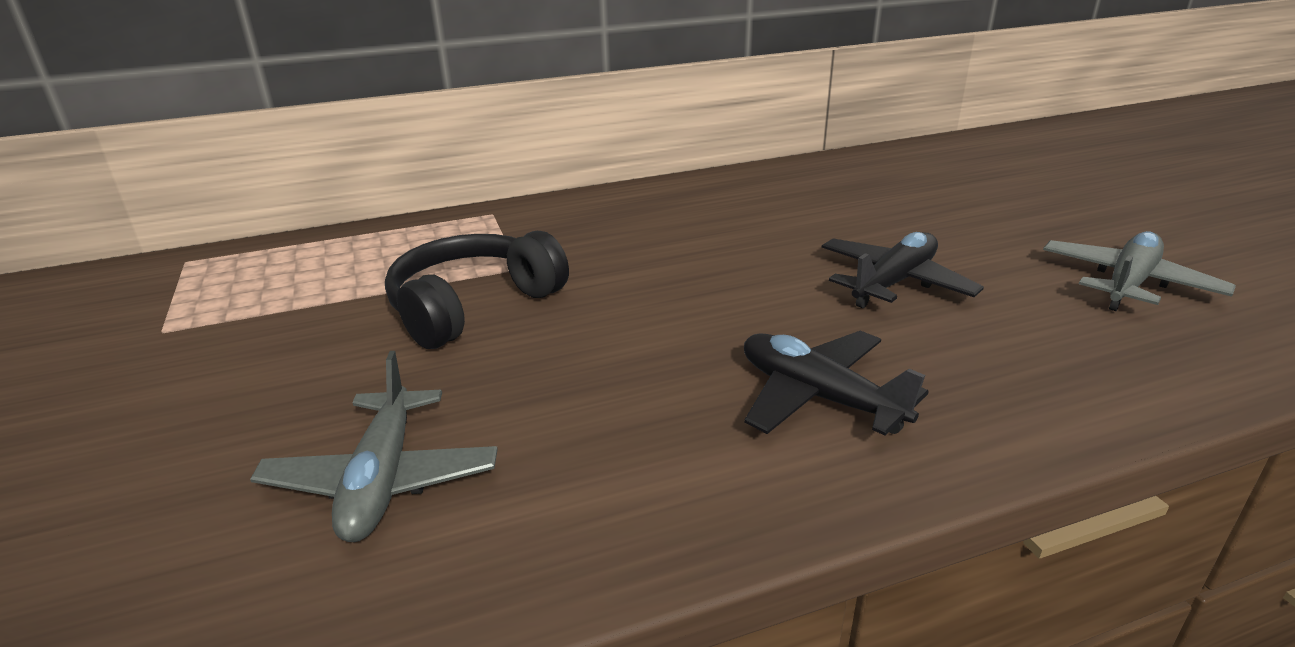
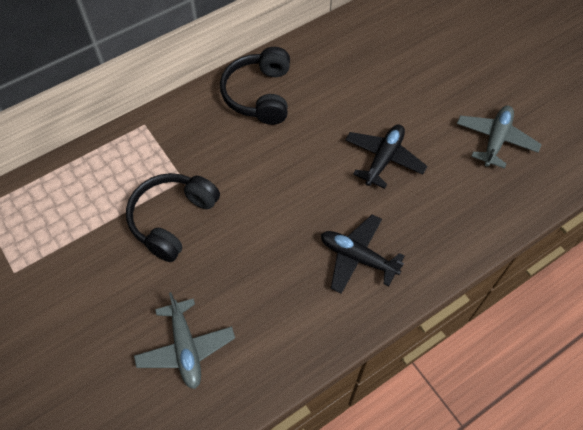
camera: 15 degrees left, 30 degrees up
none -> black headphones [220,47,290,125]

